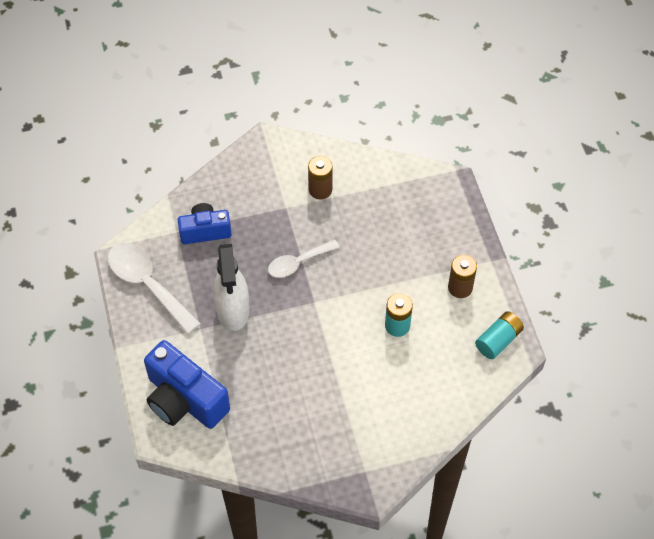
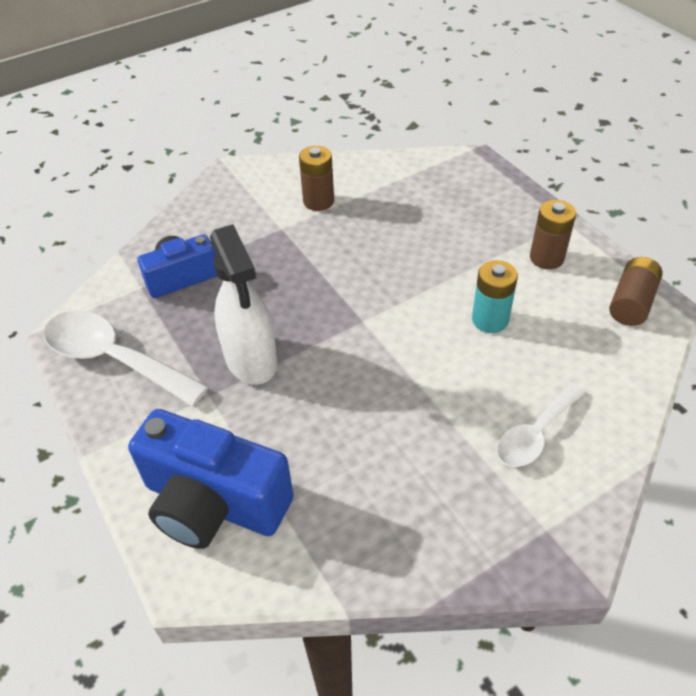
camera: 15 degrees left, 10 degrees down
white spoon [268,240,340,278] -> white spoon moved to [497,383,586,467]
turquoise battery [475,311,524,359] -> brown battery [609,257,663,326]

